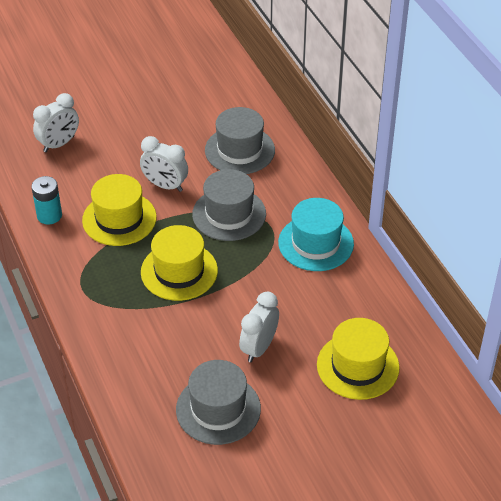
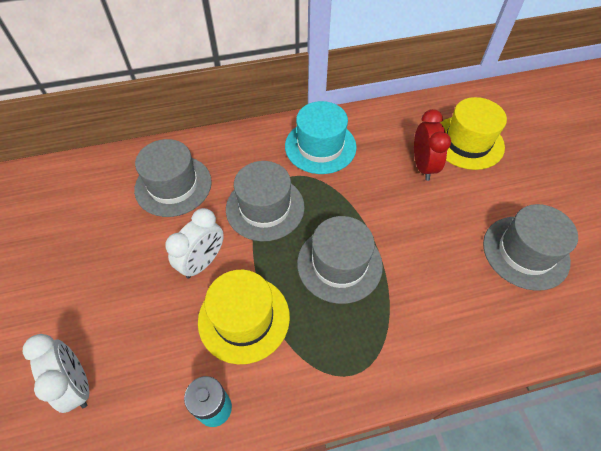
camera: 80 degrees left, 10 degrees up
yellow hat [141,225,218,301] -> grey hat [297,216,383,304]
white clock [239,292,279,362] -> none
none -> red clock [414,109,451,181]

